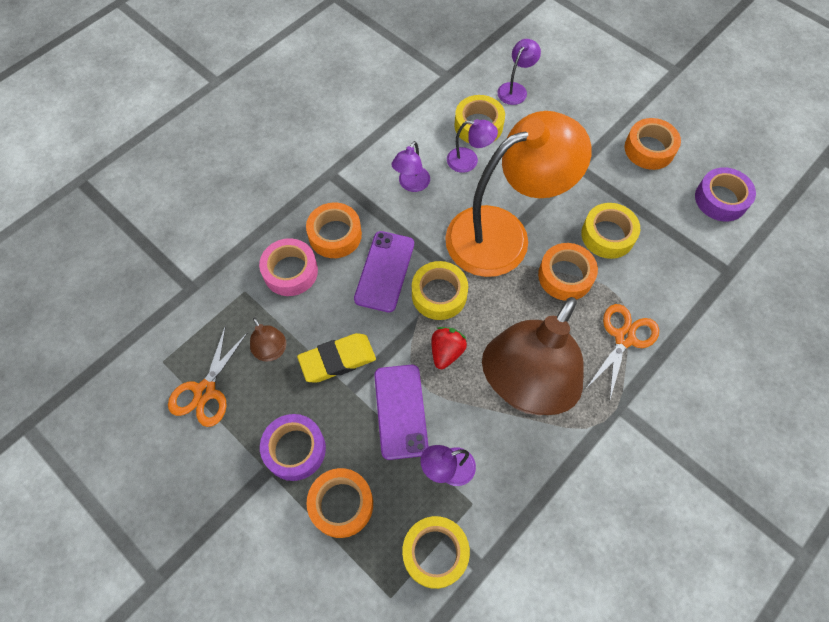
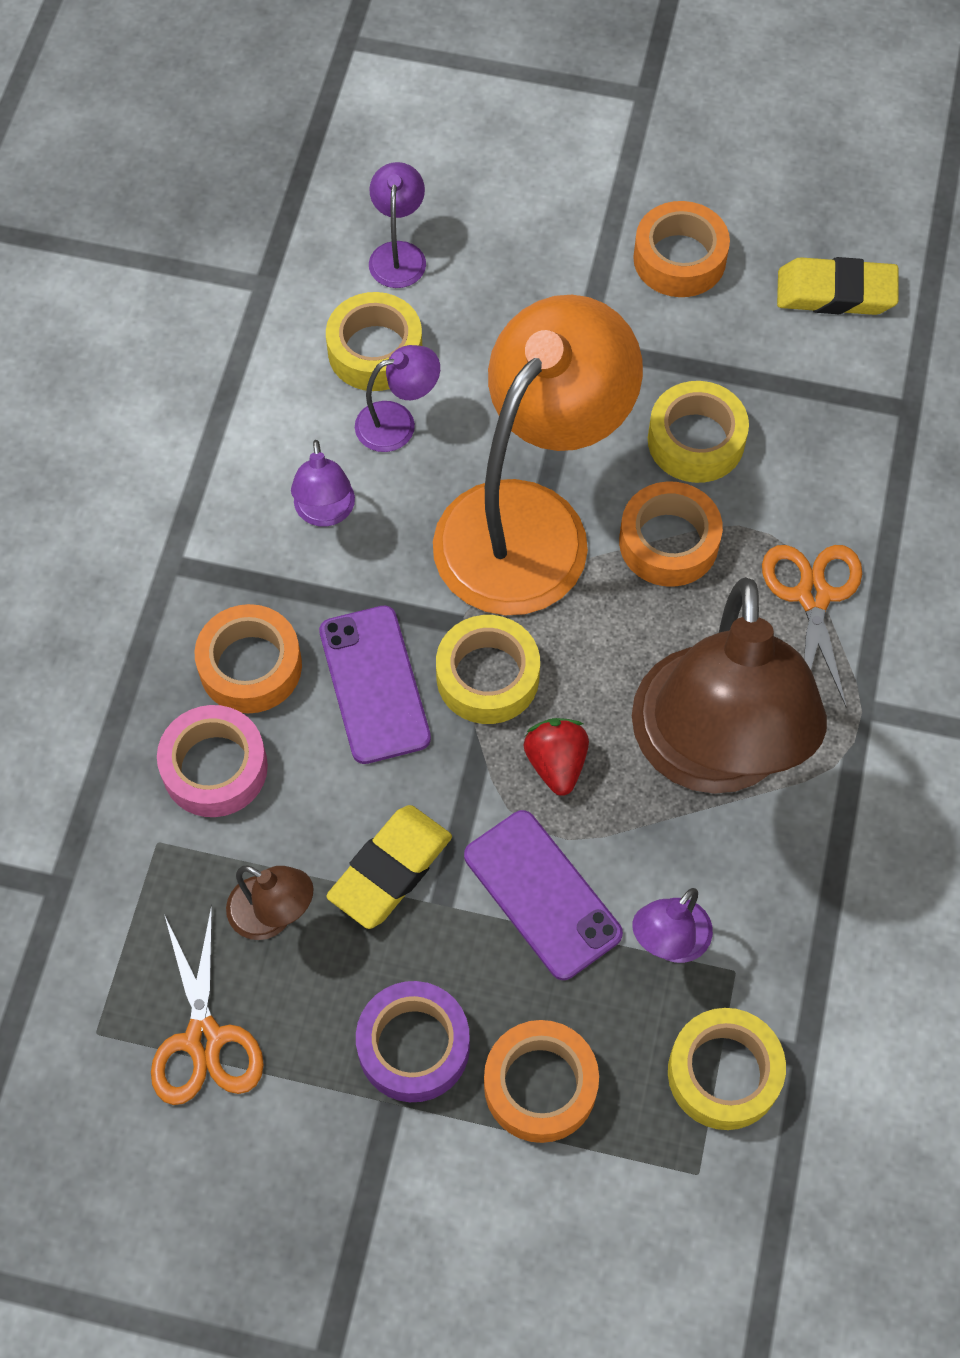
camera: 30 degrees left, 0 degrees up
purple tape [695,167,756,222] -> yellow eraser [777,257,899,315]

